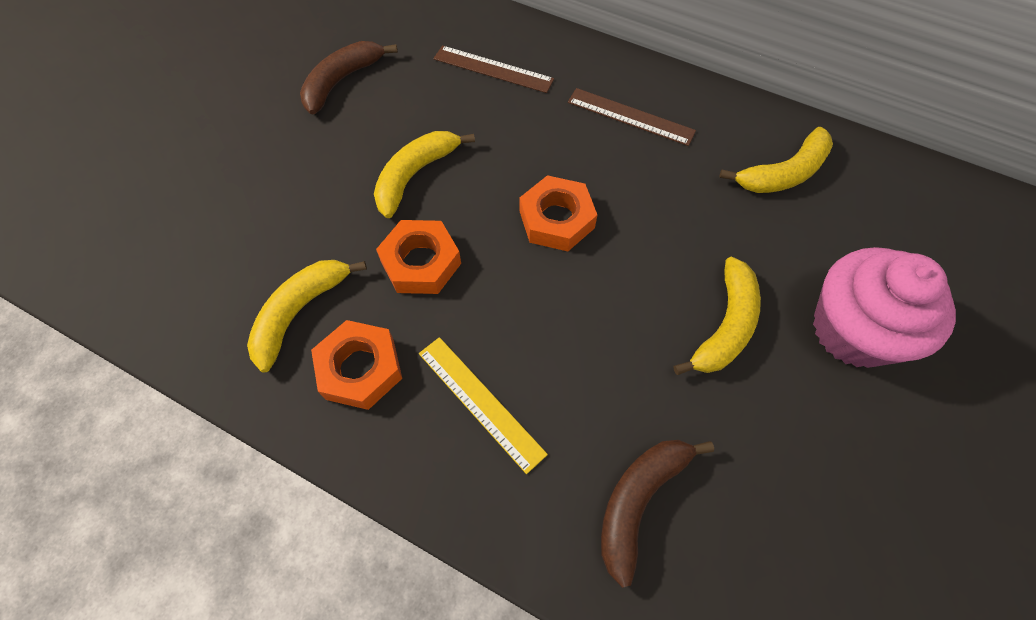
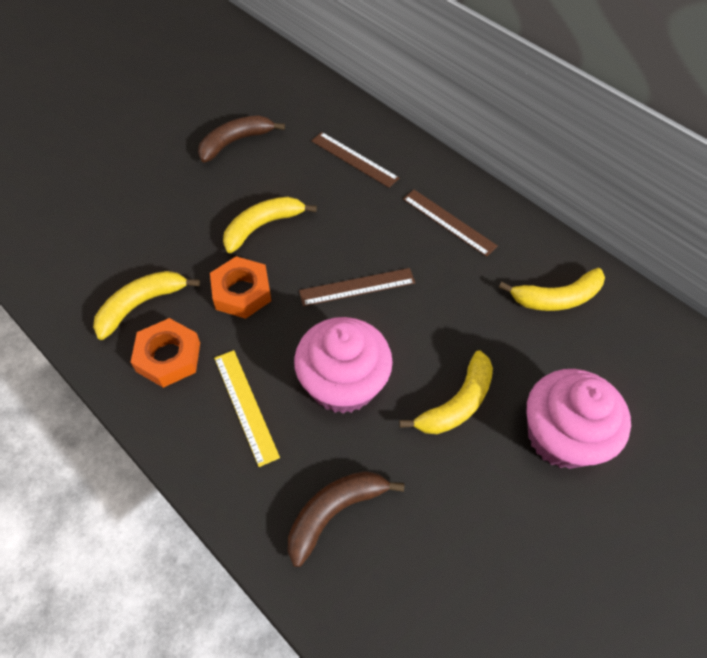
camera: 15 degrees right, 5 degrees down
orange nut [520,175,597,251] -> brown ruler [299,268,415,306]
none -> pink cupcake [294,317,393,414]

